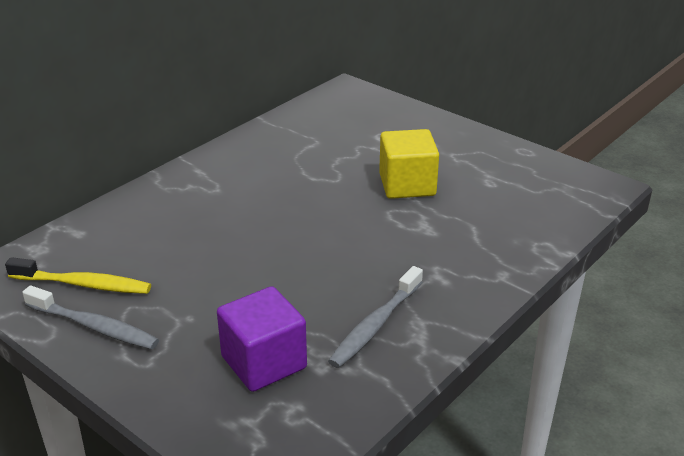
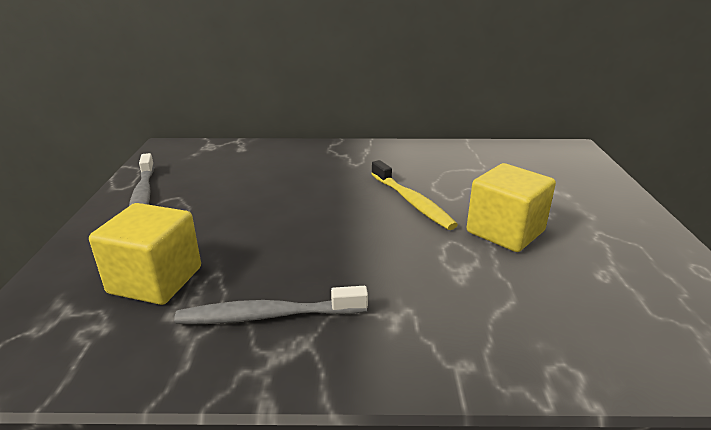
camera: 50 degrees right, 5 degrees down
yellow toothbrush [5,257,151,294] -> yellow toothbrush moved to [371,160,458,230]
purple cube [217,286,307,392] -> yellow cube [89,203,201,305]

